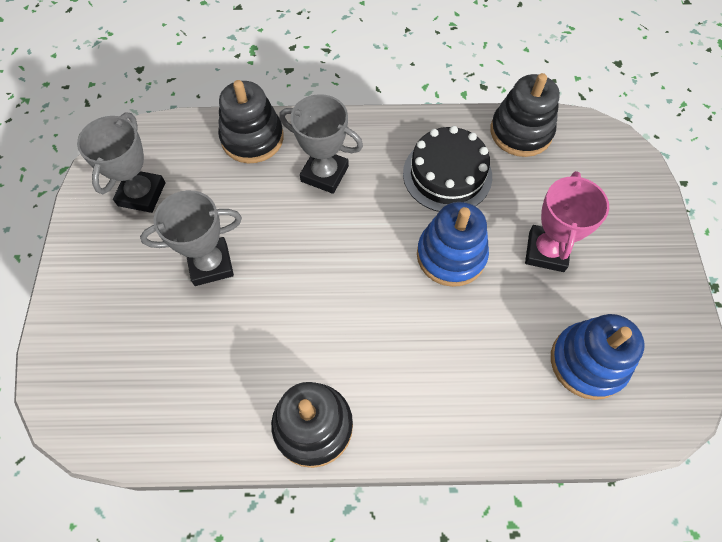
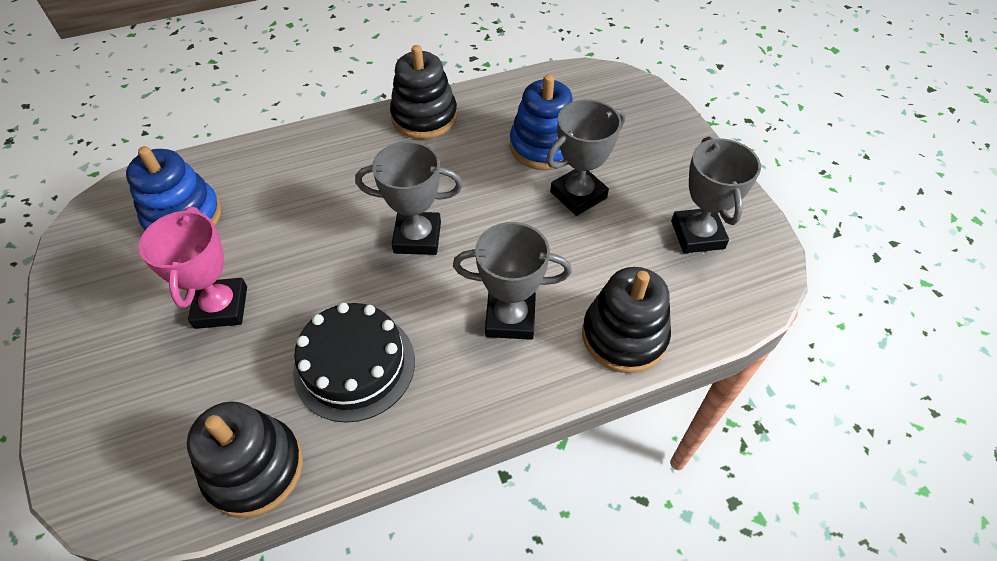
camera: 160 degrees right, 10 degrees down
blue stacking toy [417,202,489,287] -> blue stacking toy moved to [510,74,573,170]
none -> grey trophy [355,141,463,255]

